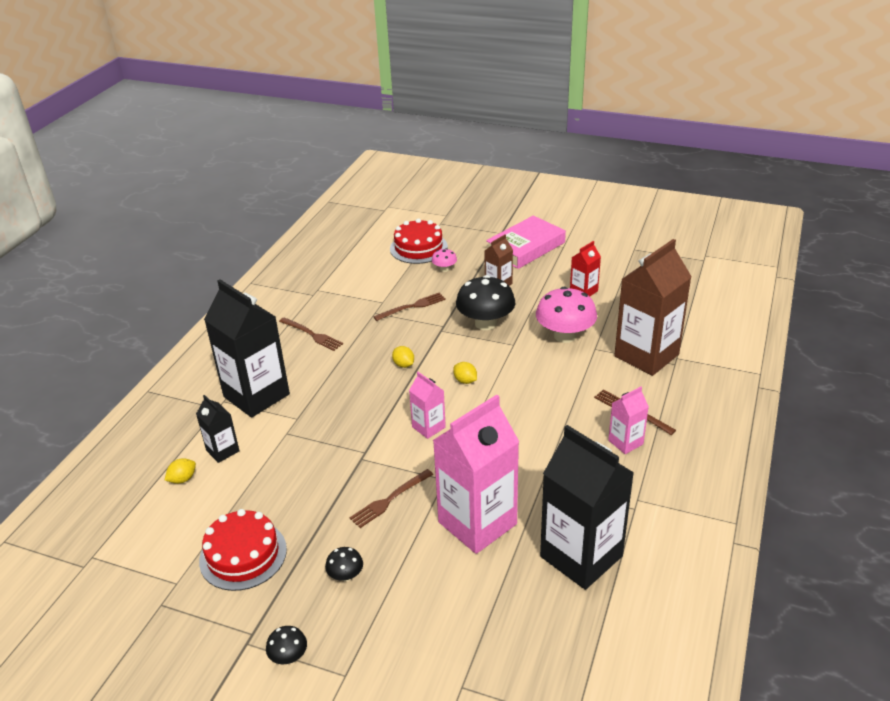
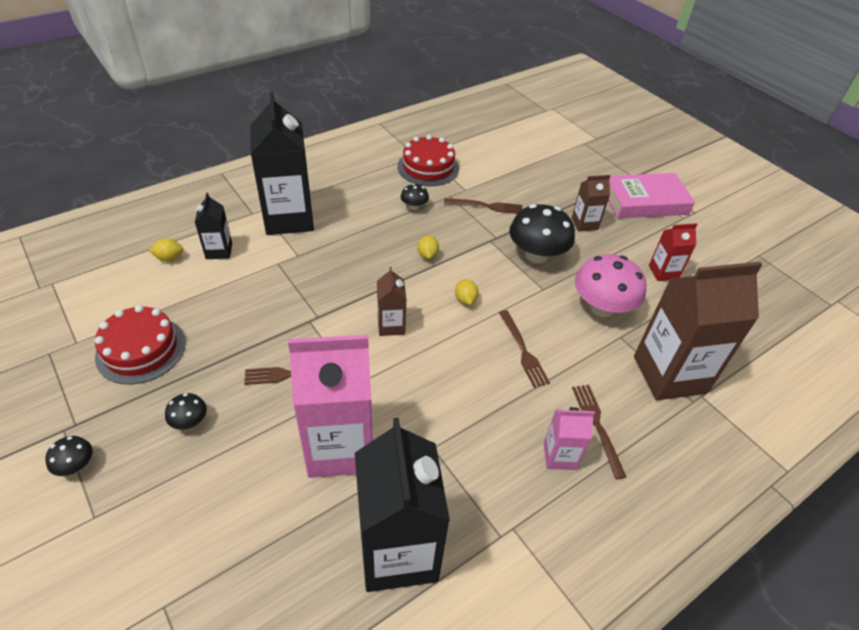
camera: 30 degrees right, 10 degrees up
brown fork [279,317,343,351] -> brown fork moved to [499,310,550,388]
red cake [390,219,448,264] -> red cake moved to [398,135,459,186]
pink carton [409,372,446,439] -> brown carton [377,267,406,336]
pink mushroom [432,248,457,272] -> none
none -> black mushroom [401,184,429,210]

